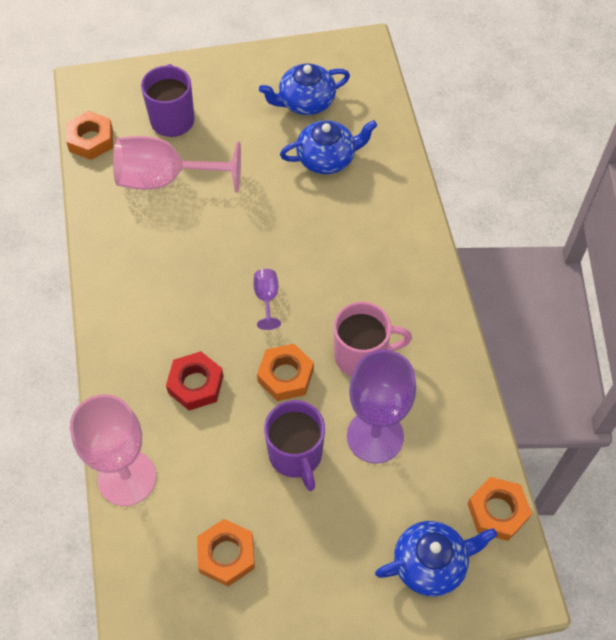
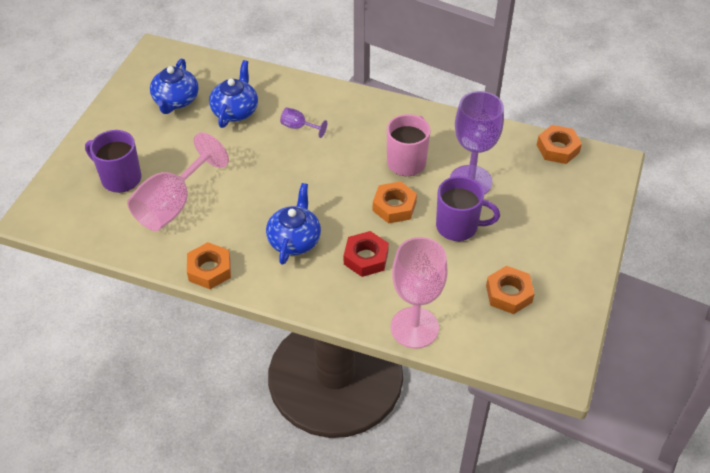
camera: 60 degrees left, 10 degrees down
orange nut [66,111,113,160] -> orange nut moved to [187,242,231,289]
purple goblet [253,269,281,330] -> purple goblet moved to [280,108,327,138]
blue teapot [375,521,497,597] -> blue teapot moved to [266,183,321,265]

